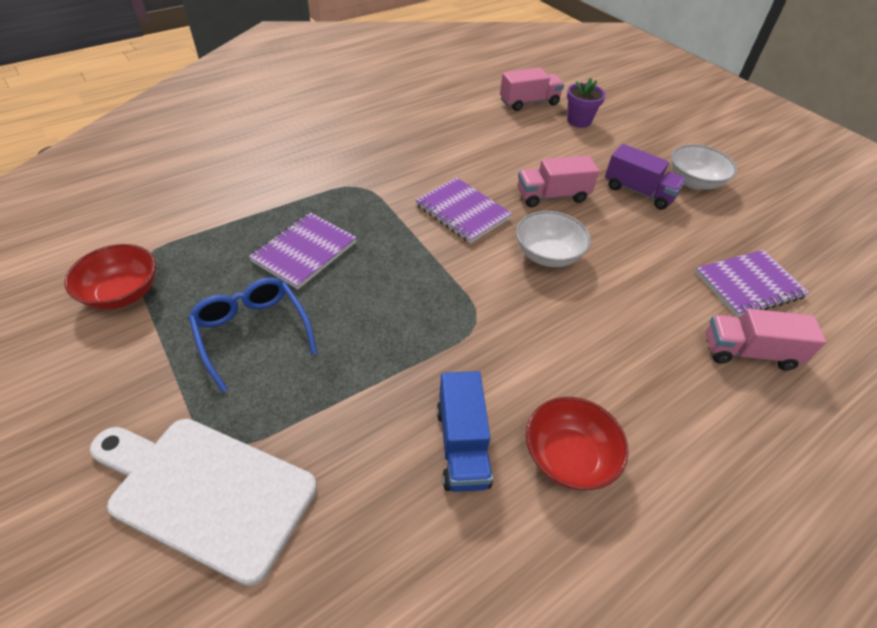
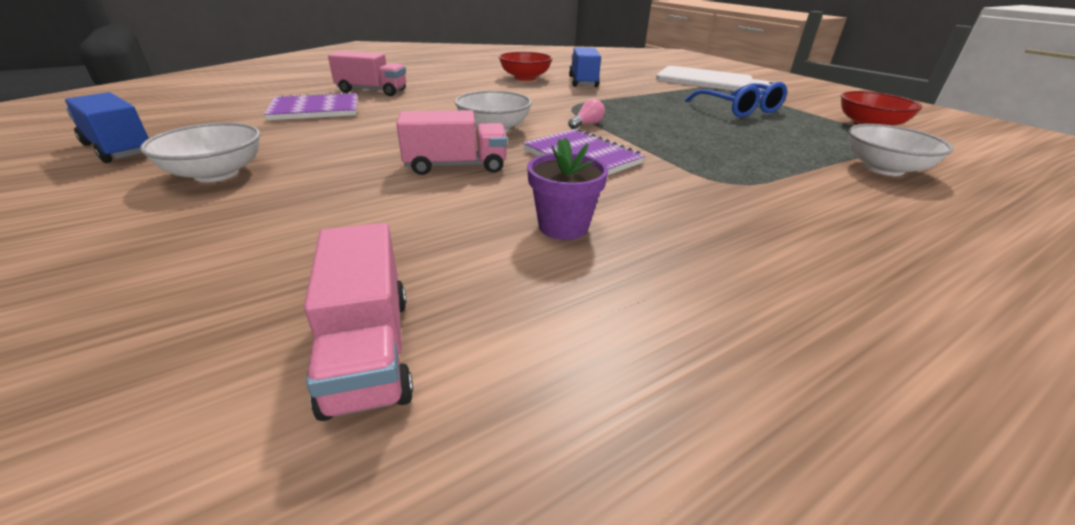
camera: 175 degrees left, 15 degrees down
purple notebook [249,212,357,289] -> none
pink truck [500,68,564,111] -> pink truck turned 90 degrees counterclockwise [304,223,413,421]
purple flower pot [567,78,606,128] -> purple flower pot moved to [527,137,608,240]
purple truck [605,144,686,210] -> none
none -> blue truck [65,92,149,163]
none -> pink light bulb [568,99,605,129]
none -> white bowl [848,124,953,176]

